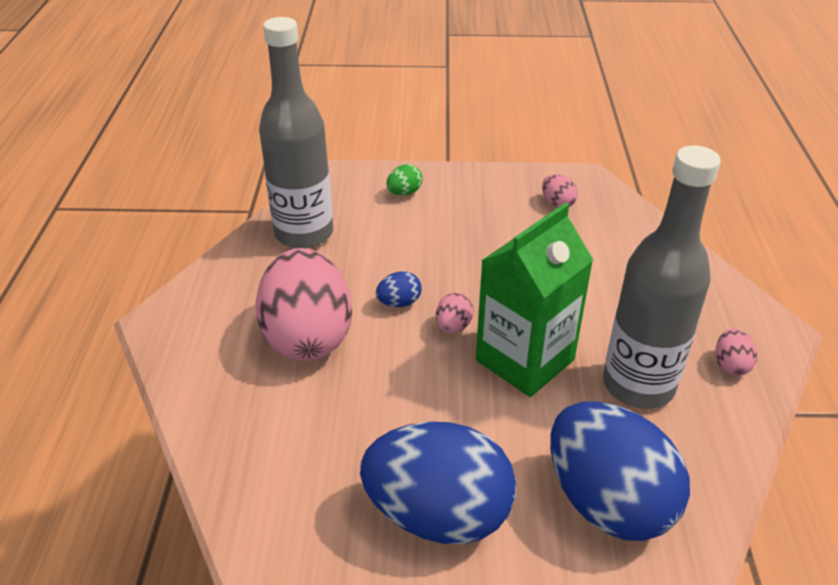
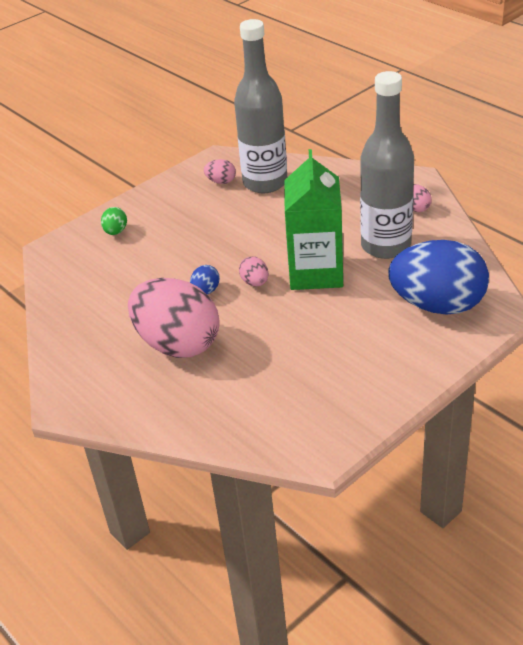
camera: 40 degrees left, 0 degrees up
grey bottle [259,17,333,249] -> grey bottle moved to [234,19,287,193]
blue egg [360,422,516,544] -> none

